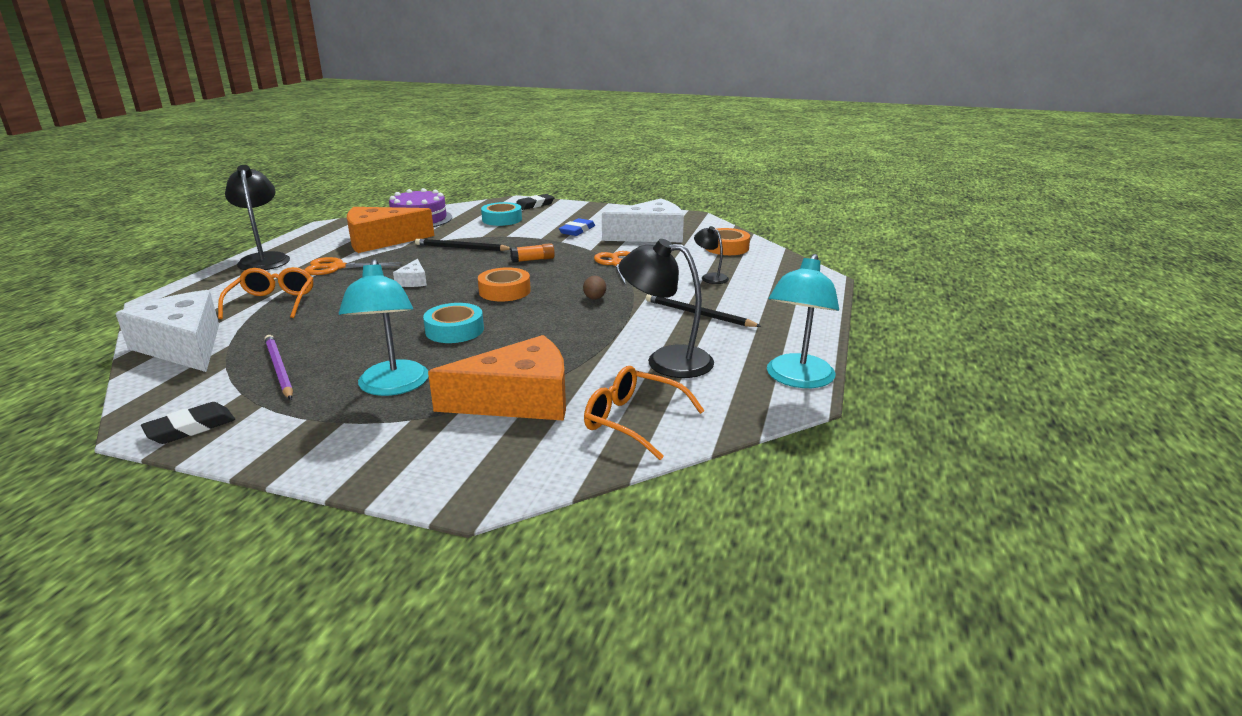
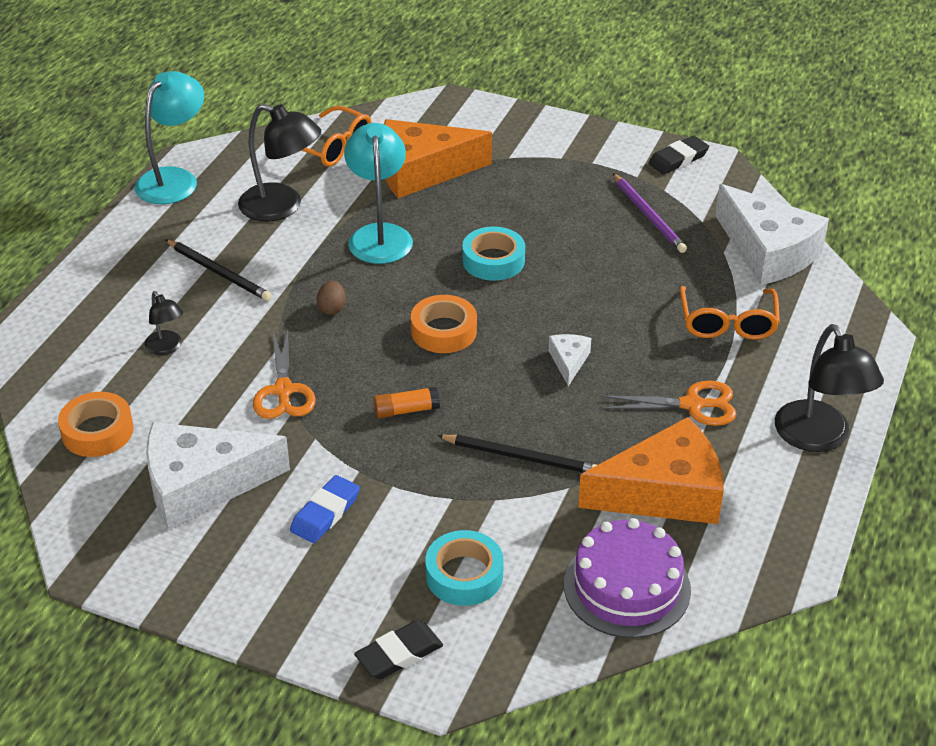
camera: 175 degrees left, 15 degrees up
turquoise lamp [339,259,429,396] -> turquoise lamp moved to [344,123,413,264]

